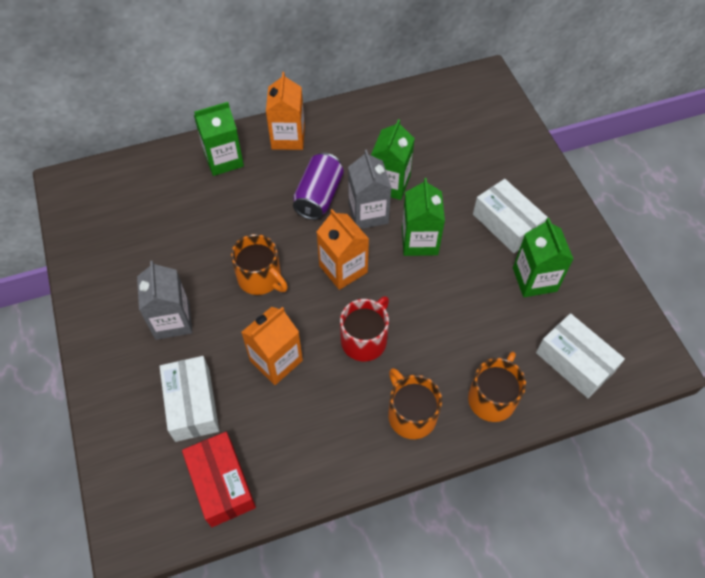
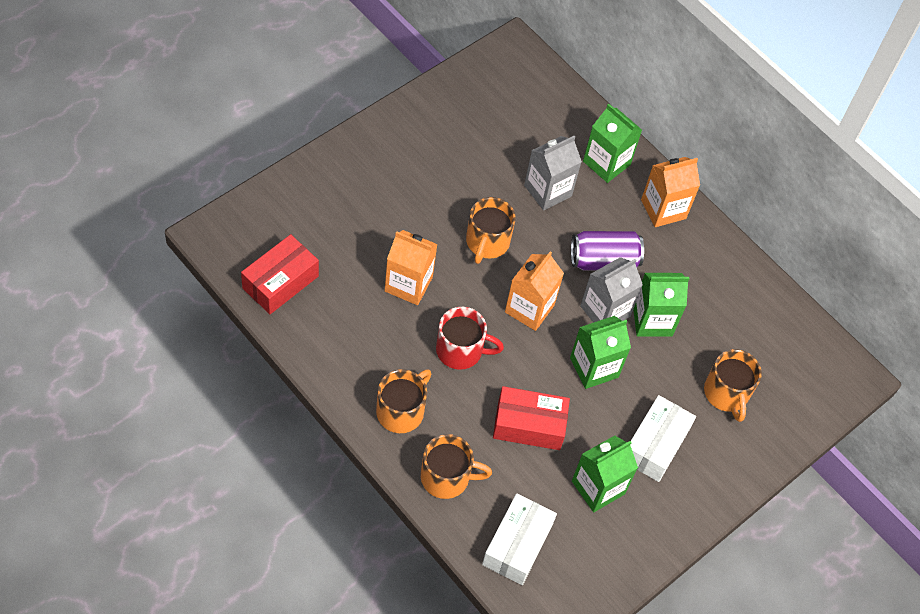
camera: 60 degrees right, 0 degrees up
grey carton [137,261,192,340] -> grey carton moved to [524,136,582,210]
white box [160,356,219,442] -> none
none -> red box [493,386,570,450]
none -> orange mug [704,349,762,422]

